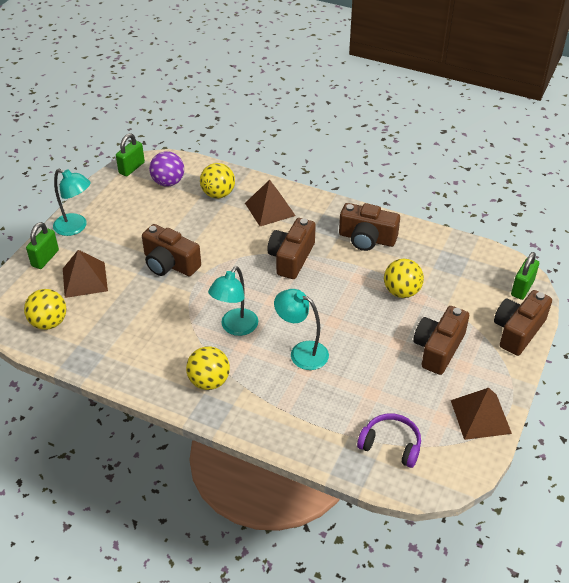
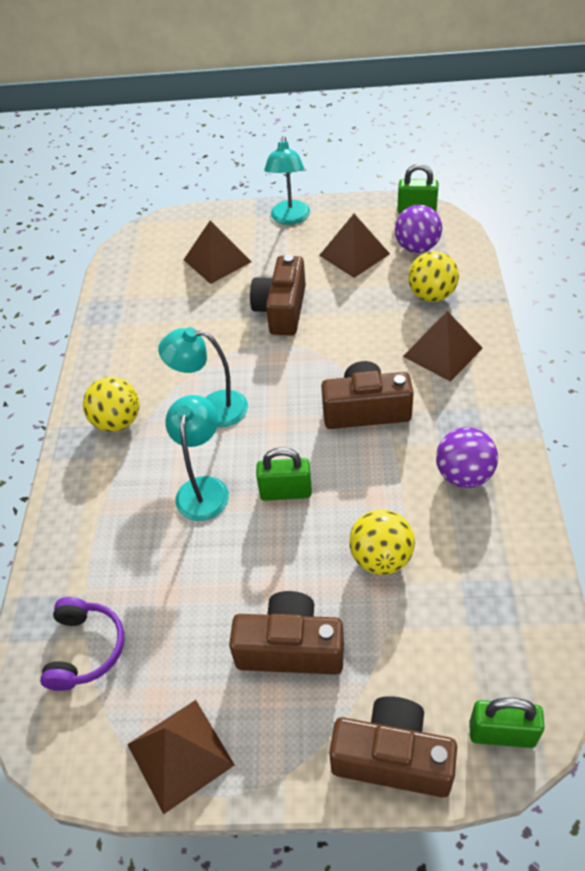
camera: 70 degrees right, 5 degrees up
yellow ball [24,289,66,330] -> none
green padlock [26,222,59,269] -> green padlock moved to [256,447,312,501]
brown camera [339,203,400,251] -> purple ball [436,427,498,488]
none -> brown pyramid [319,214,390,278]

